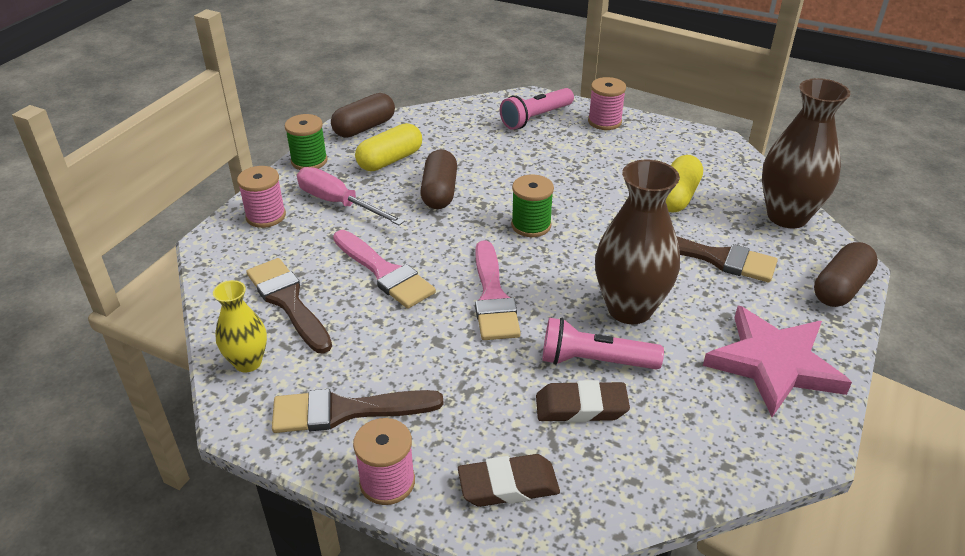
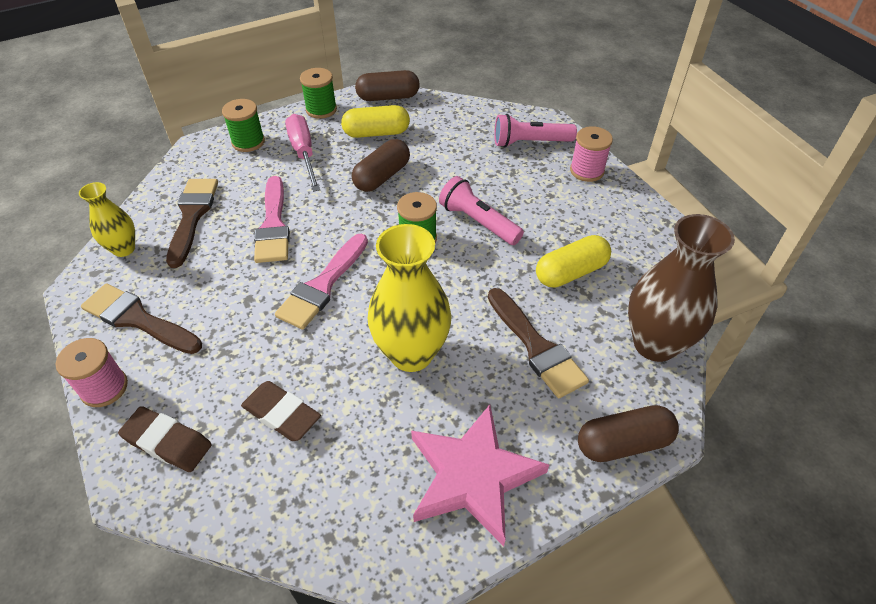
camera: 35 degrees right, 10 degrees up
pink spool [237,166,286,228] -> green spool [222,99,265,152]
pink flashlight [542,318,664,370] -> pink flashlight moved to [439,176,524,245]
brown vase [595,159,680,324] -> yellow vase [368,224,452,372]

